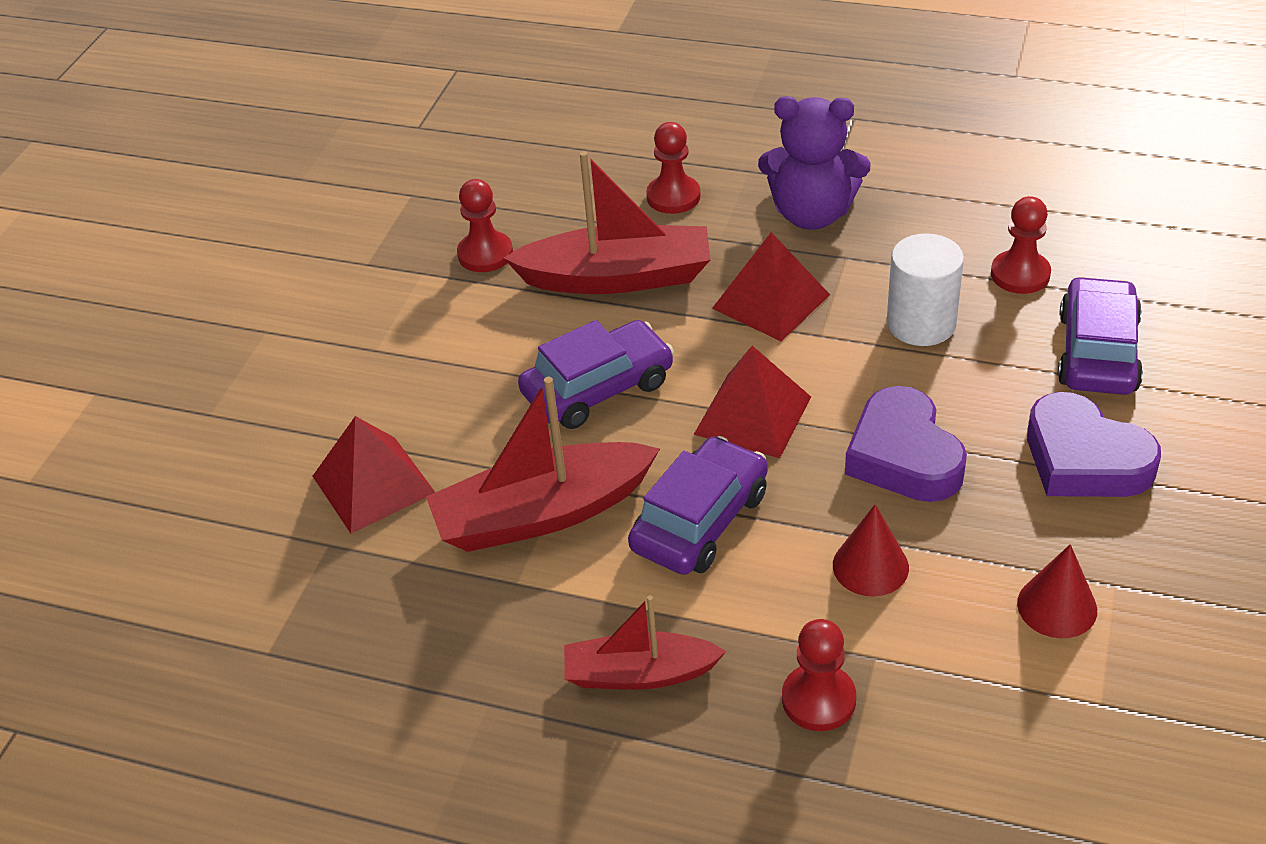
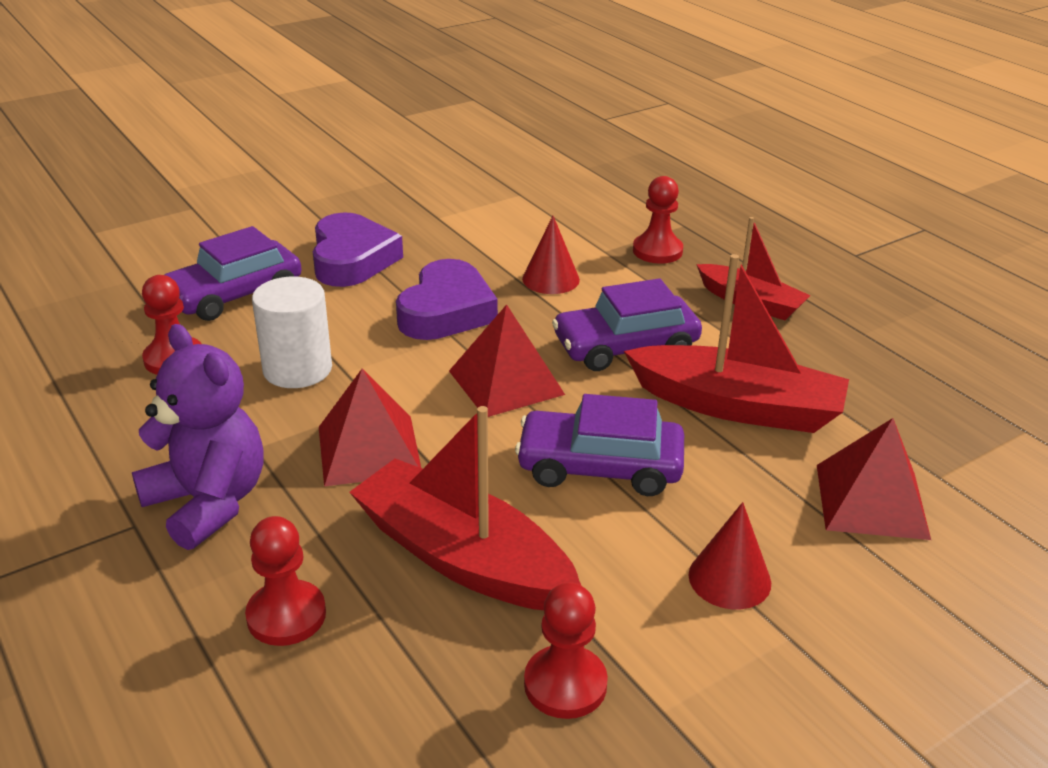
camera: 145 degrees left, 10 degrees down
red cone [1017,544,1097,638] -> red cone moved to [688,502,771,610]

